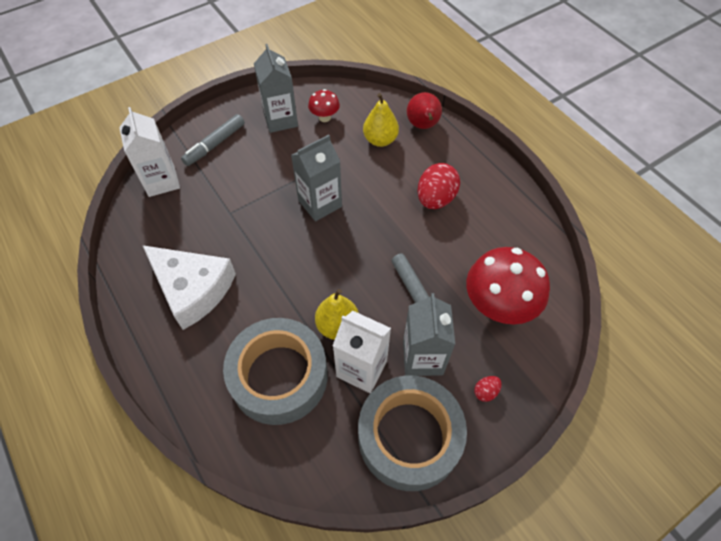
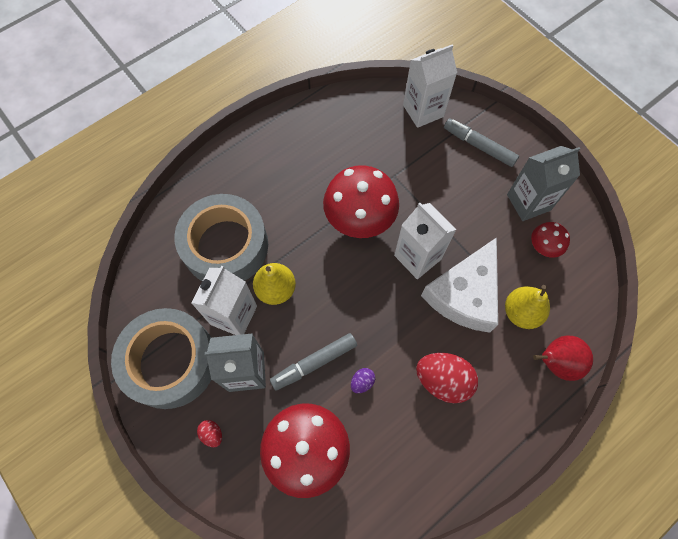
camera: 85 degrees right, 10 degrees up
white cheese [142,245,236,330] -> white cheese moved to [421,237,498,333]
grey carton [291,135,342,221] -> white carton [394,203,457,279]
none -> red mushroom [323,165,399,238]
none -> purple egg [351,368,375,393]

